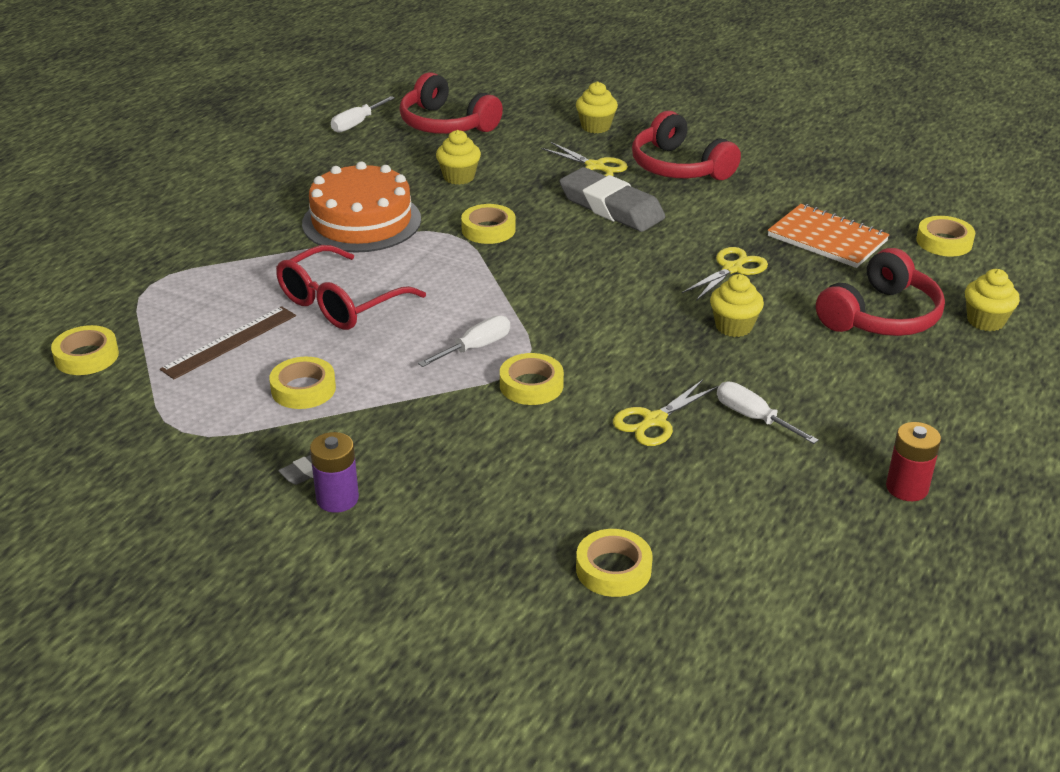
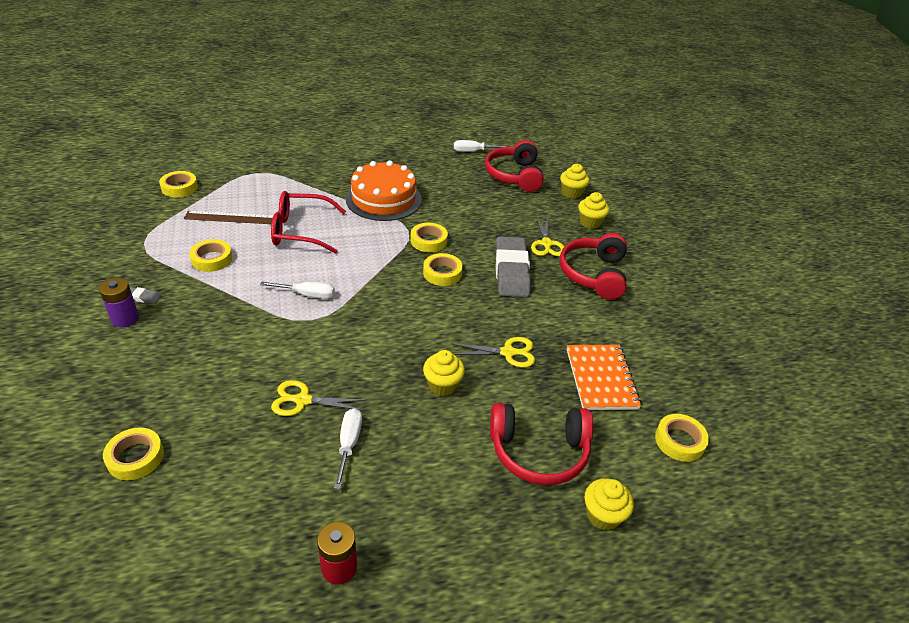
camera: 45 degrees right, 5 degrees up
yellow cupcake [436,130,481,185] -> yellow cupcake moved to [560,164,589,199]
yellow tape [500,353,564,405] -> yellow tape moved to [423,253,463,286]

